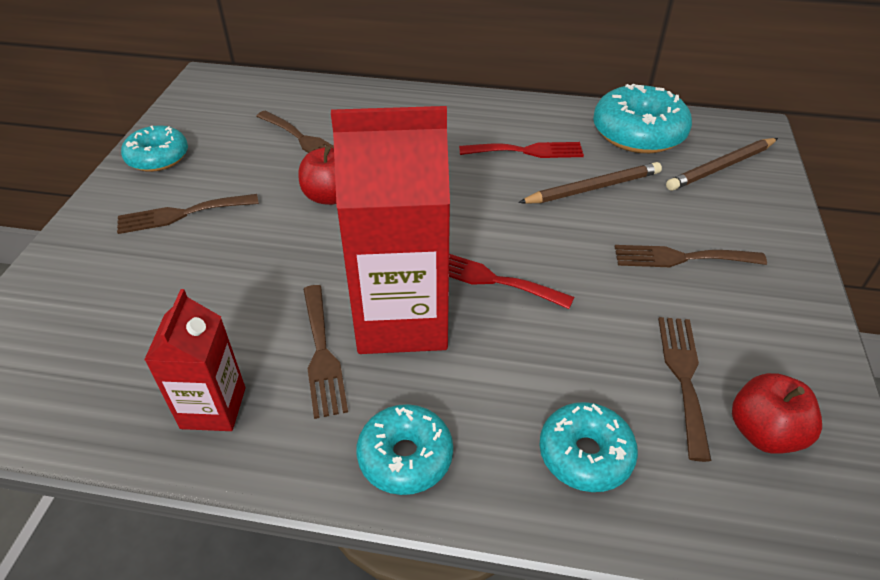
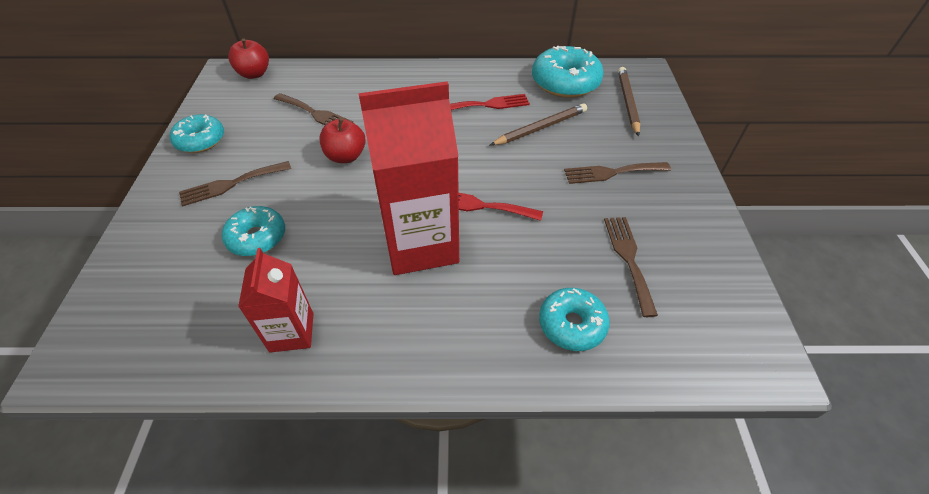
camera: 10 degrees left, 5 degrees up
brown fork [303,285,348,419] -> none
turquoise donut [356,404,453,495] -> turquoise donut moved to [222,206,285,256]
brown pencil [666,138,778,191] -> brown pencil turned 135 degrees clockwise [618,67,640,136]
red apple [732,373,822,454] -> red apple moved to [228,38,269,79]

